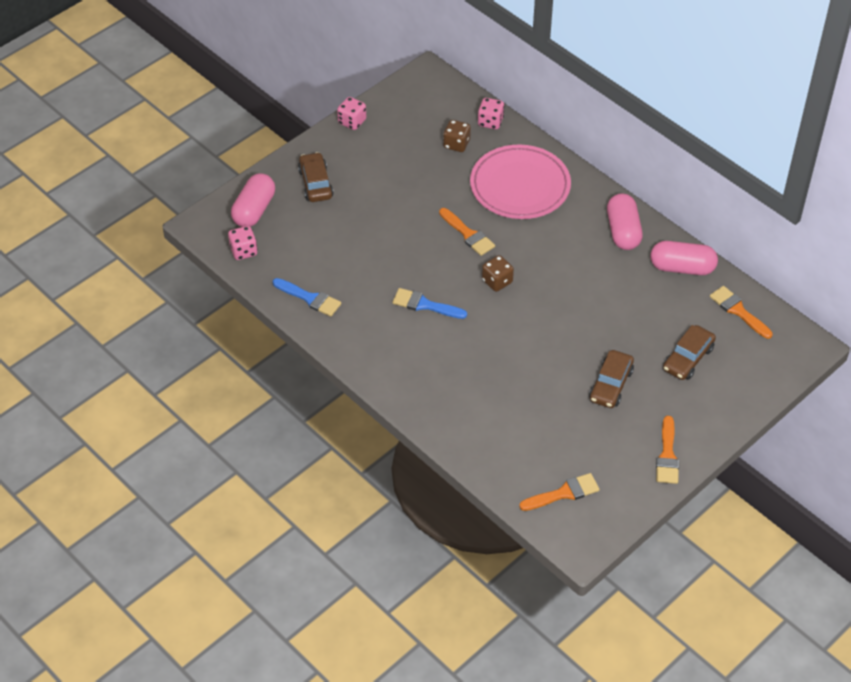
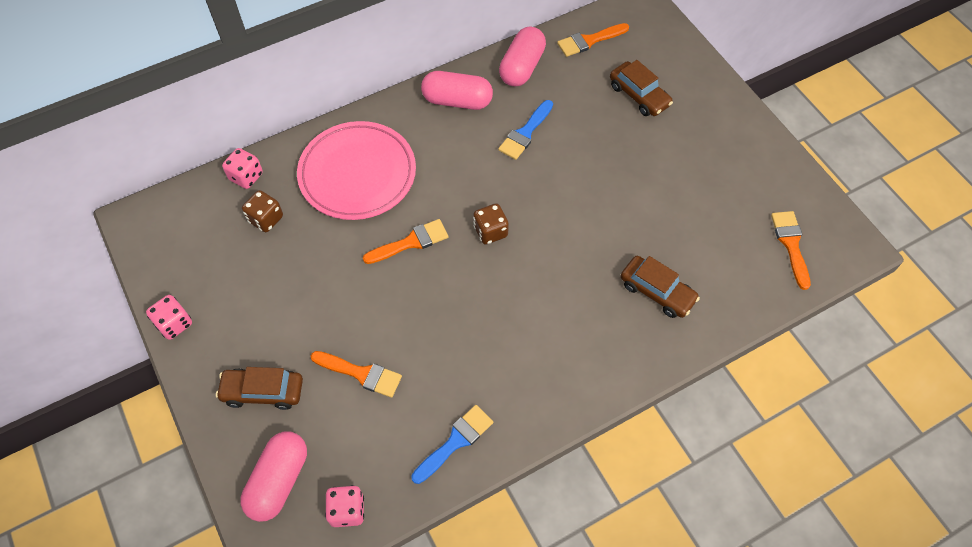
camera: 75 degrees left, 10 degrees up
pink capsule [231,173,275,227] -> pink capsule turned 75 degrees clockwise [240,432,307,522]
blue brush [393,288,467,319] -> blue brush moved to [498,100,553,160]
brown car [589,350,634,408] -> brown car moved to [621,256,700,318]
orange brush [656,416,679,484] -> orange brush moved to [311,351,402,398]

